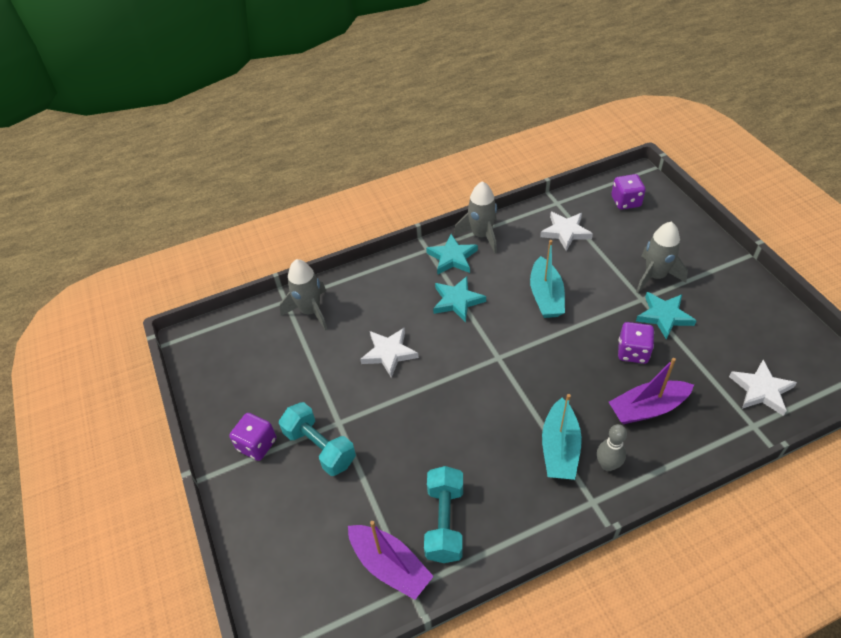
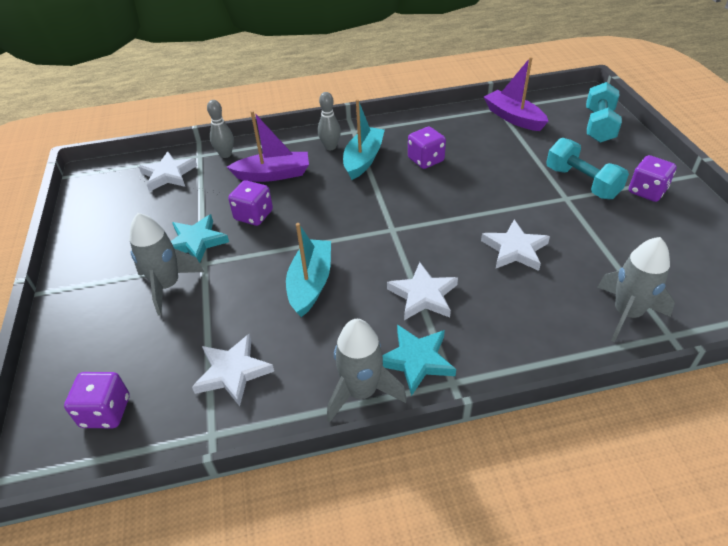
camera: 170 degrees left, 5 degrees down
turquoise dumbbell [424,466,463,563] -> turquoise dumbbell moved to [586,82,622,143]
turquoise star [433,276,486,322] -> white star [387,262,458,320]
none -> grey bowling pin [207,100,234,158]
none -> purple dice [408,127,446,169]

